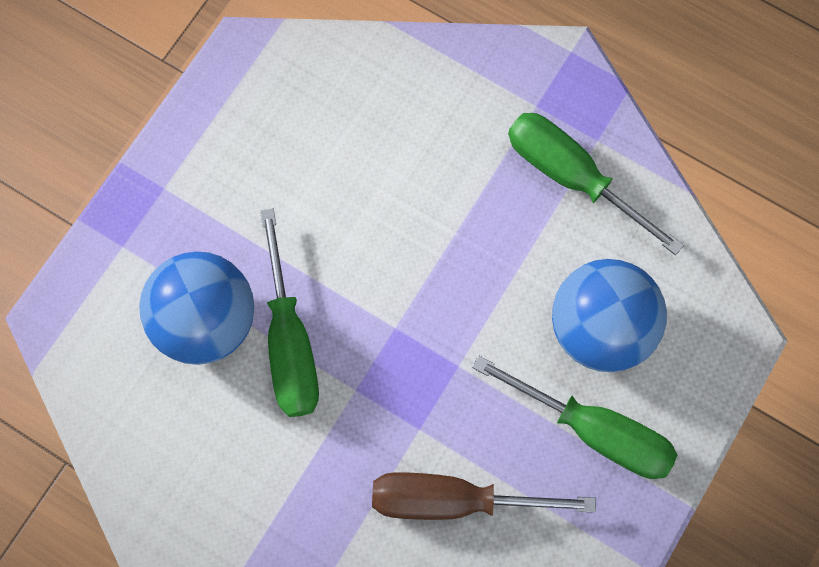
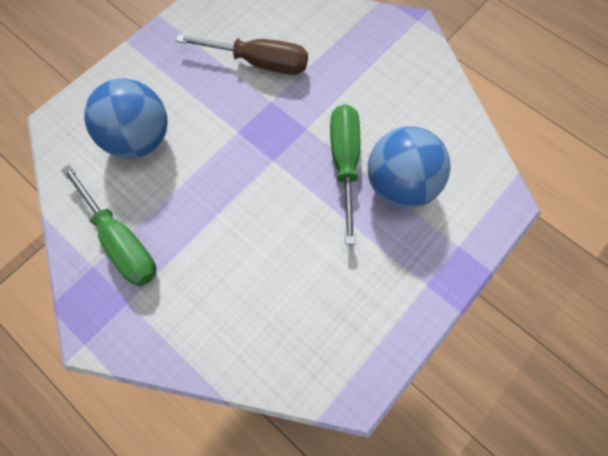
camera: 170 degrees left, 5 degrees down
green screwdriver [472,356,677,479] -> none

